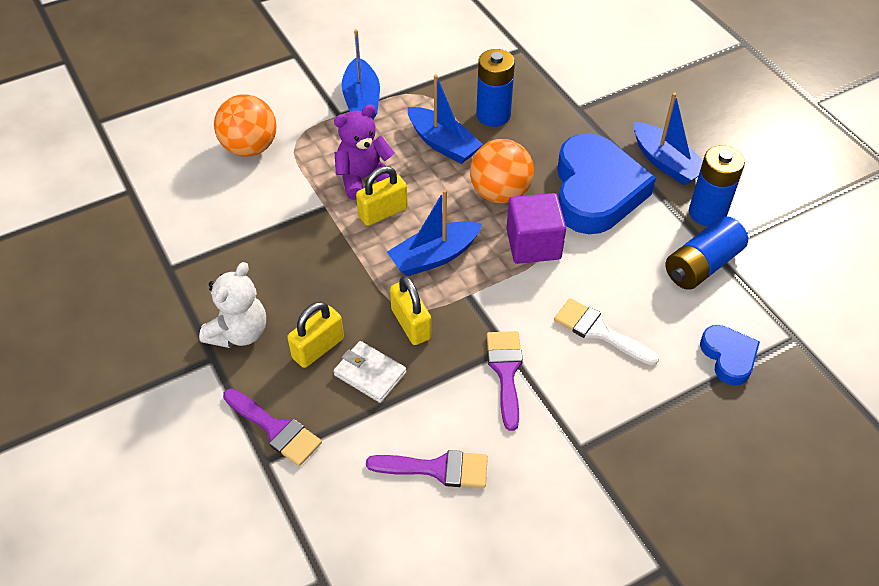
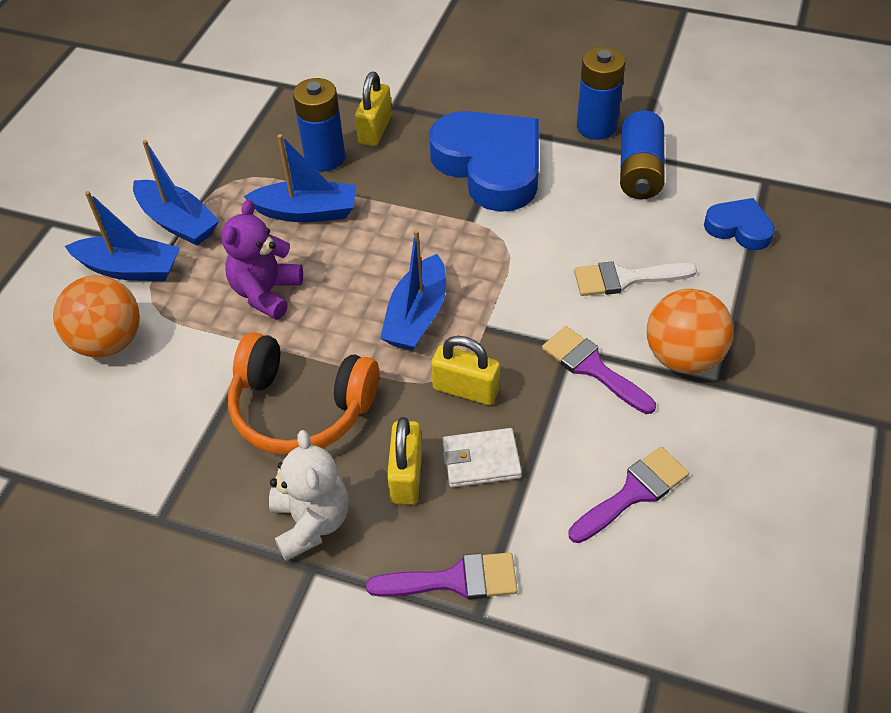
camera: 40 degrees left, 0 degrees up
yellow padlock [356,166,408,226] -> yellow padlock moved to [355,72,392,146]
orange ball [470,139,534,203] -> orange ball moved to [647,289,734,374]
purple cube [506,193,566,264] -> none
blue boat [634,92,703,185] -> blue boat moved to [65,191,180,281]
none -> orange headphones [228,332,379,455]

